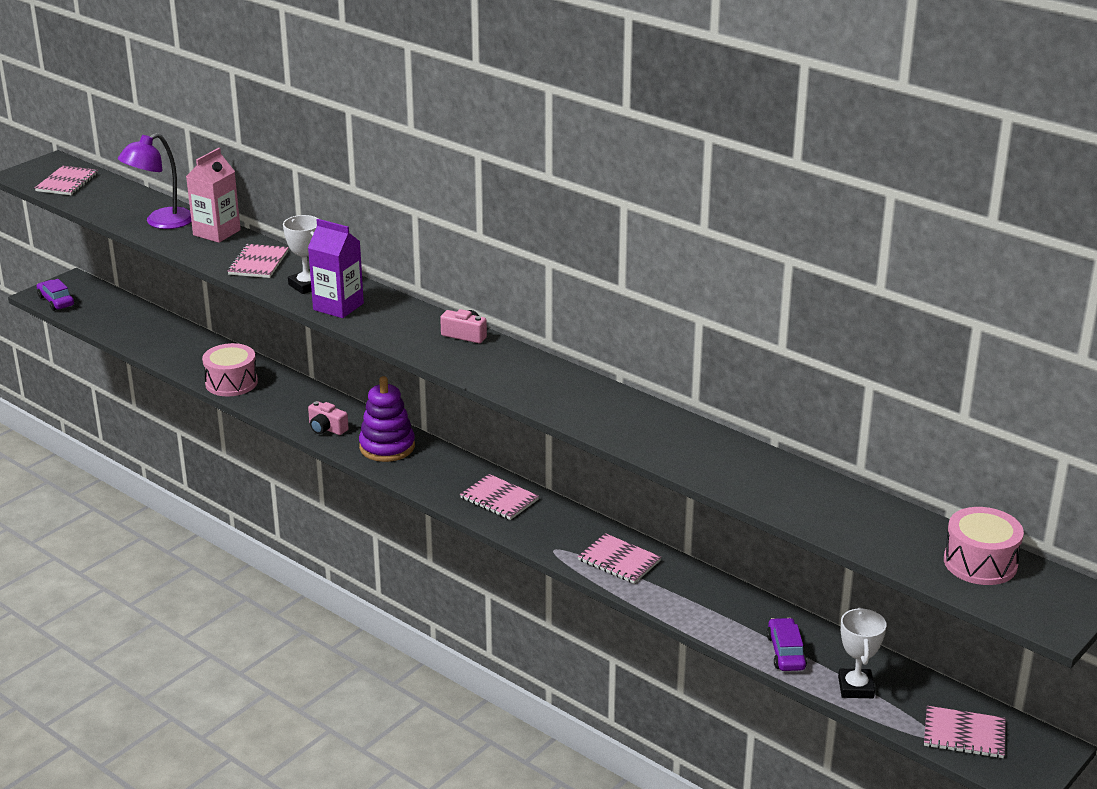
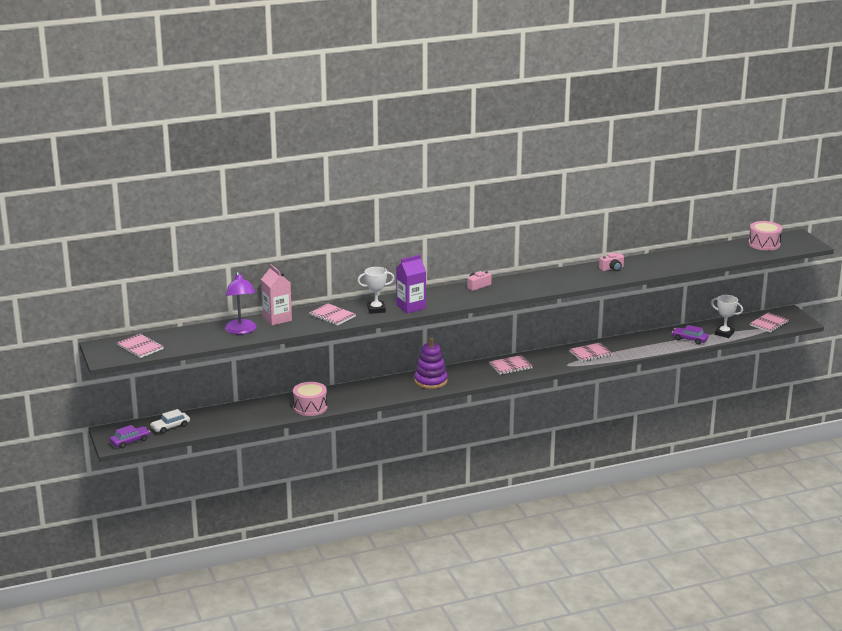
camera: 60 degrees left, 5 degrees down
purple car [37,279,74,311] -> purple car turned 150 degrees clockwise [110,425,150,448]
pink camera [308,401,349,435] -> pink camera moved to [599,253,624,271]
none -> white car [150,409,190,434]

